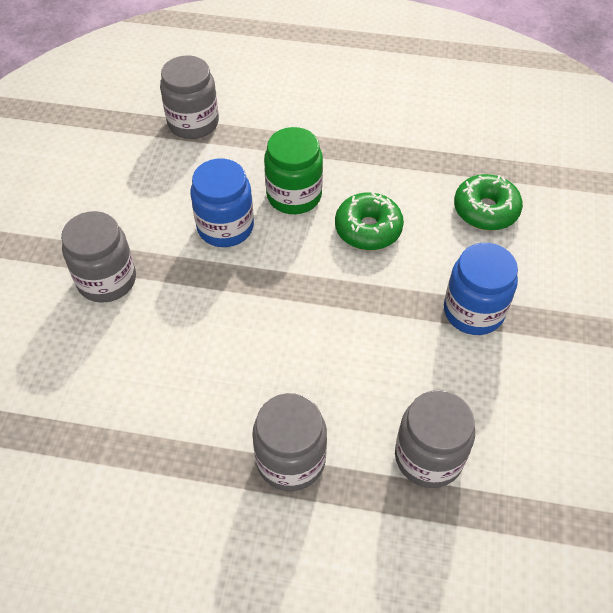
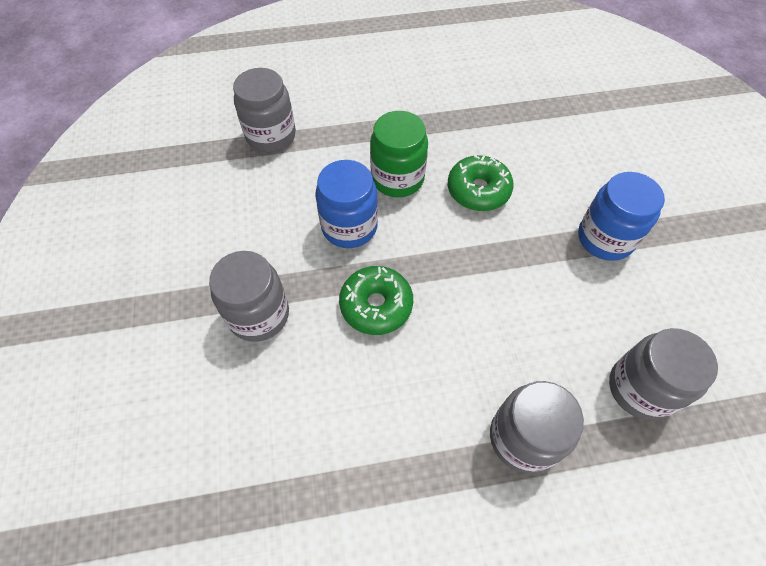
camera: 20 degrees left, 5 degrees up
green donut [454,174,523,230] -> green donut moved to [339,266,413,335]

